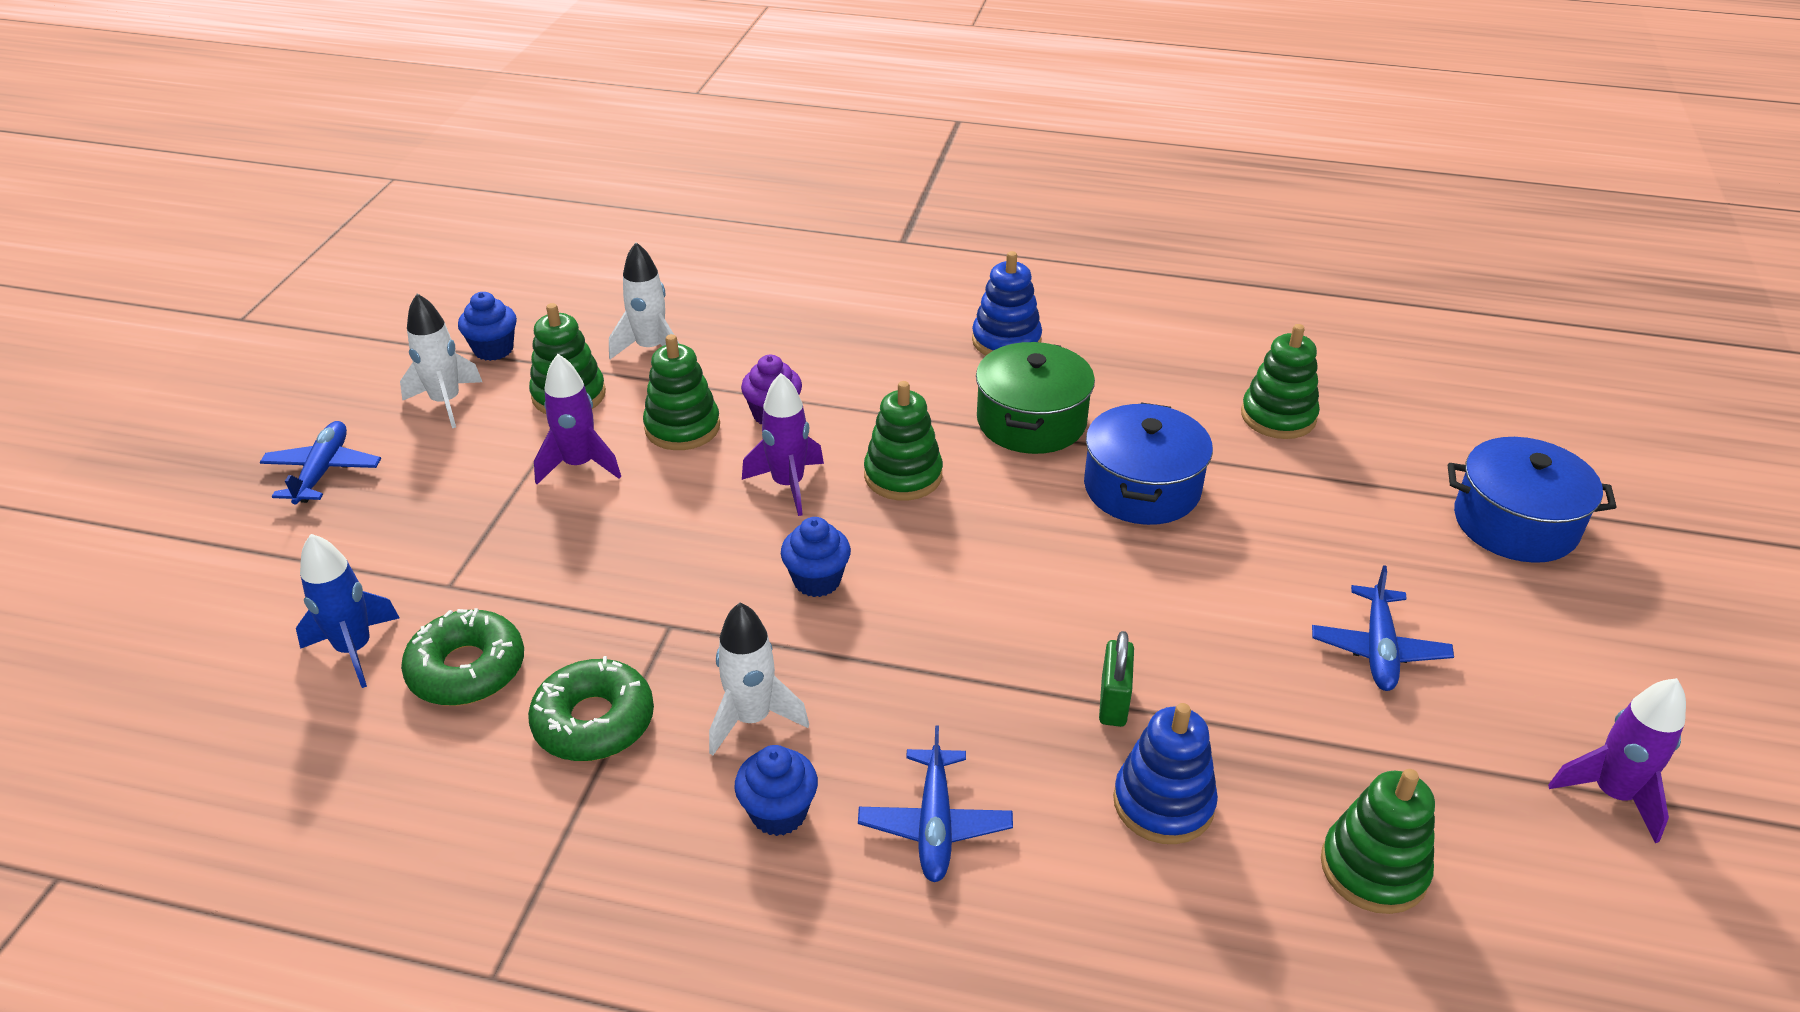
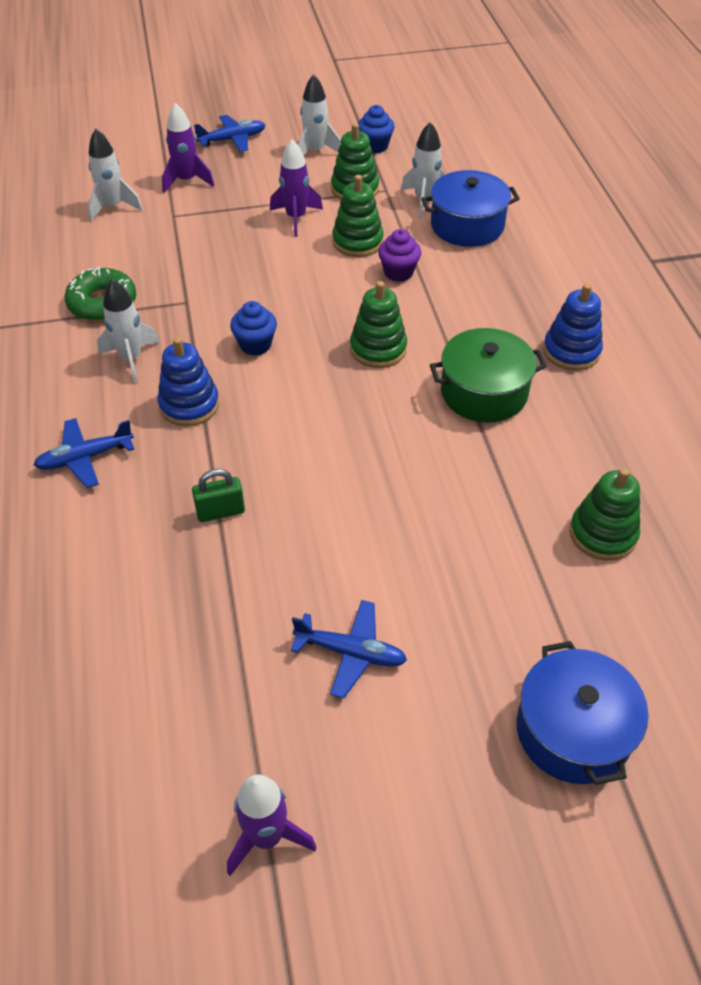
camera: 65 degrees right, 10 degrees up
blue rocket [296,534,400,688] -> white rocket [88,129,143,222]
green donut [401,608,524,706] -> none
blue cupcake [734,745,818,836] -> none
purple rocket [742,373,824,516] -> purple rocket moved to [162,103,215,193]
blue pot [1084,402,1213,525] -> blue pot moved to [421,170,520,247]
blue stacking toy [1113,703,1218,844] -> blue stacking toy moved to [157,337,219,426]
blue plane [1312,565,1454,691] -> blue plane turned 150 degrees counterclockwise [291,600,407,698]
green stacking toy [1321,769,1435,914] -> none

